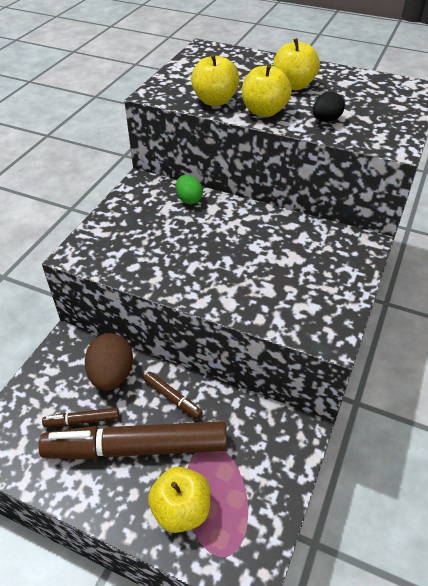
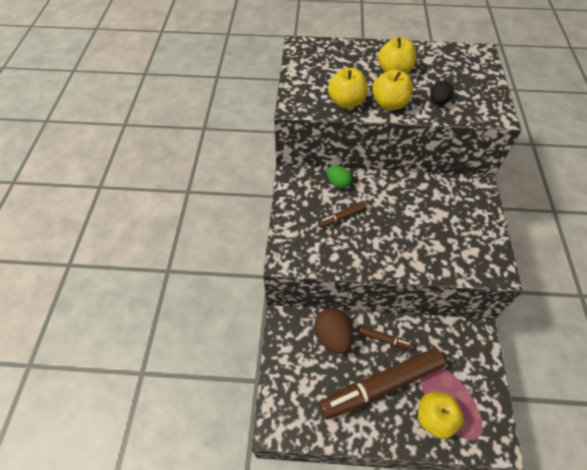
camera: 20 degrees left, 10 degrees up
brown marker [42,408,119,427] -> brown marker moved to [318,201,367,228]

